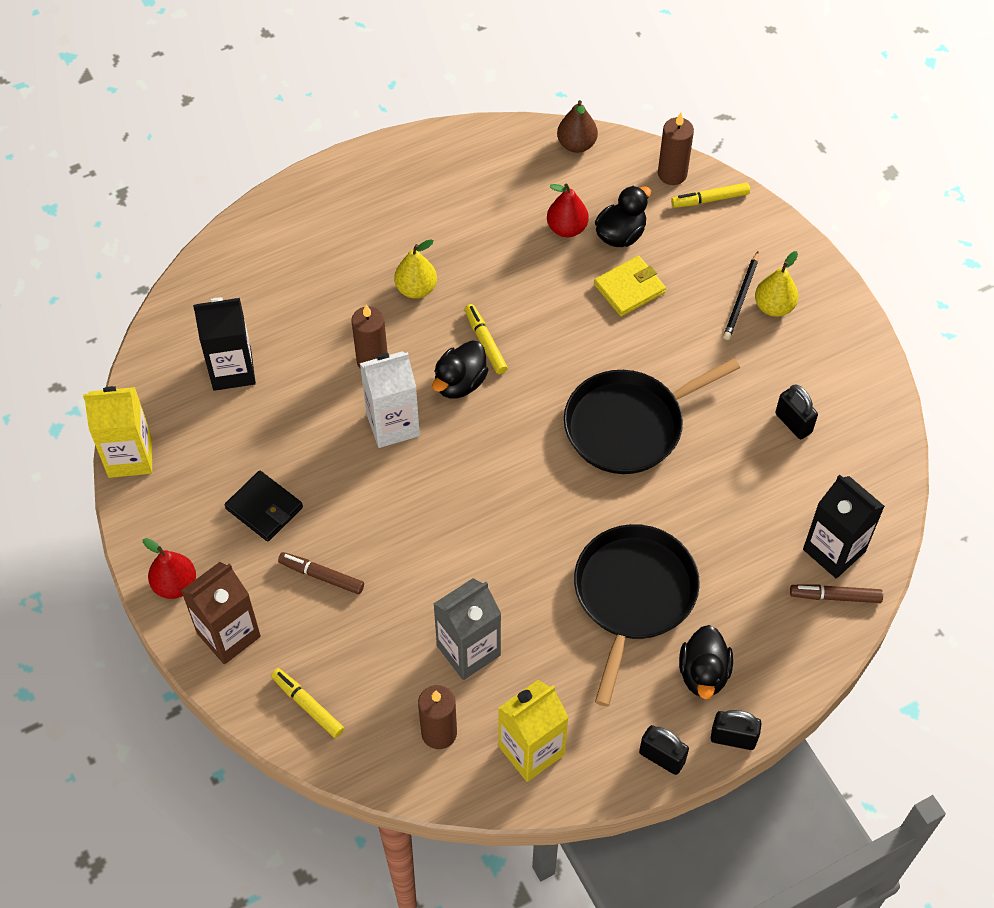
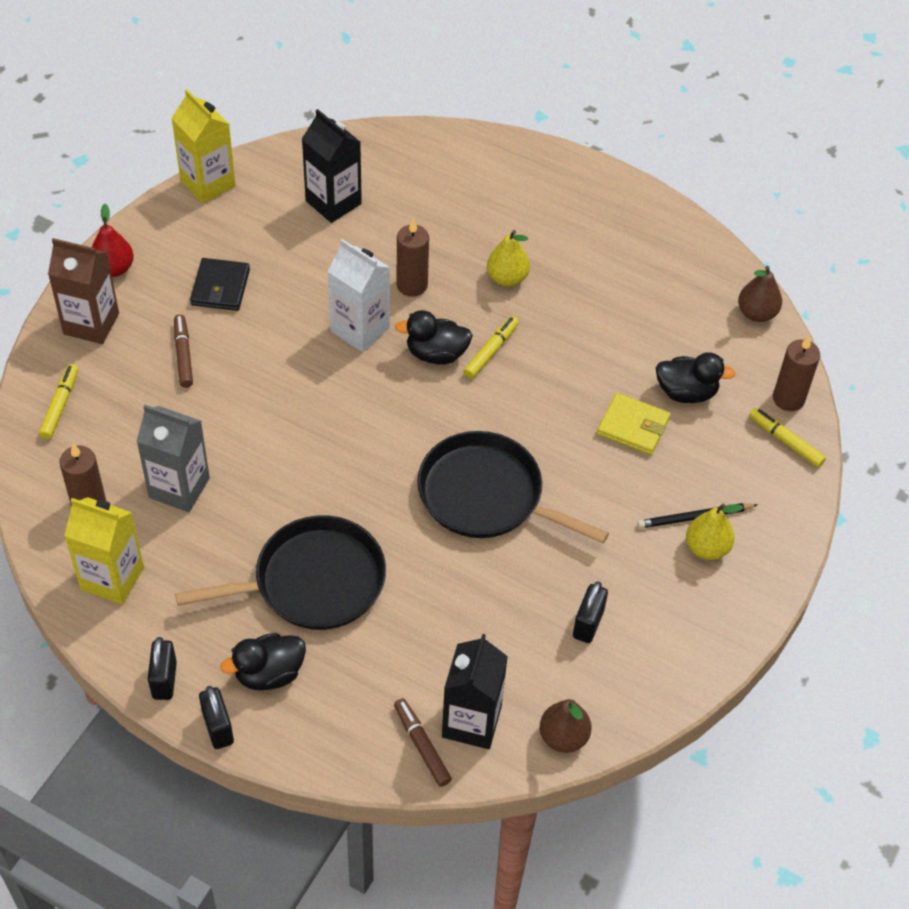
camera: 55 degrees right, 5 degrees down
red pear [547,184,589,237] -> none
none -> brown pear [540,699,592,753]

